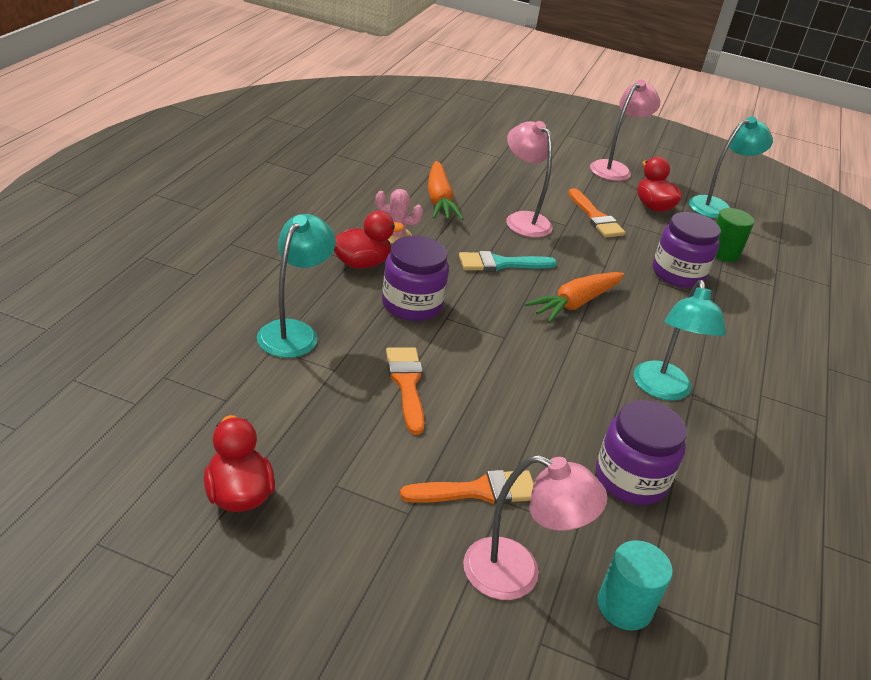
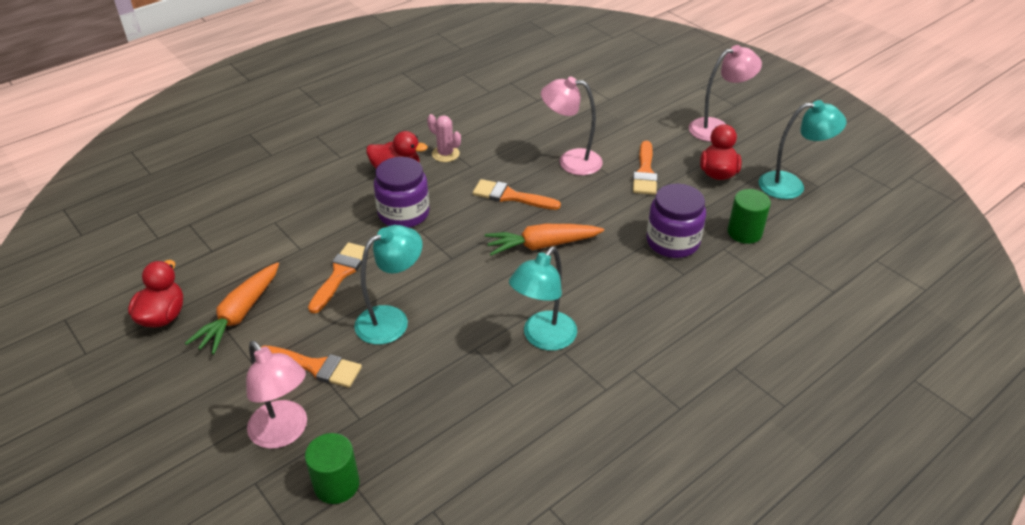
camera: 35 degrees right, 5 degrees up
turquoise lamp [257,214,336,358] -> turquoise lamp moved to [354,225,423,345]
orange carrot [428,161,464,220] -> orange carrot moved to [185,262,279,355]
turquoise brush [459,251,557,272] -> orange brush [473,179,561,210]
pink lamp [506,121,553,238] -> pink lamp turned 75 degrees counterclockwise [541,77,603,175]
purple jar [596,400,687,505] -> none
turquoise cylinder [597,540,673,630] -> green cylinder [305,433,360,504]

